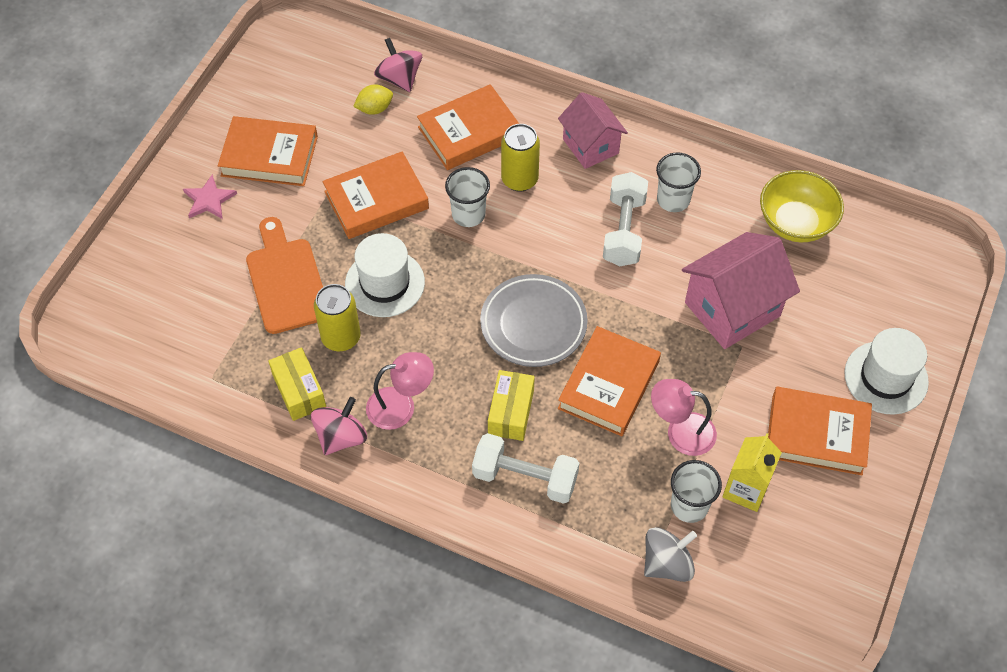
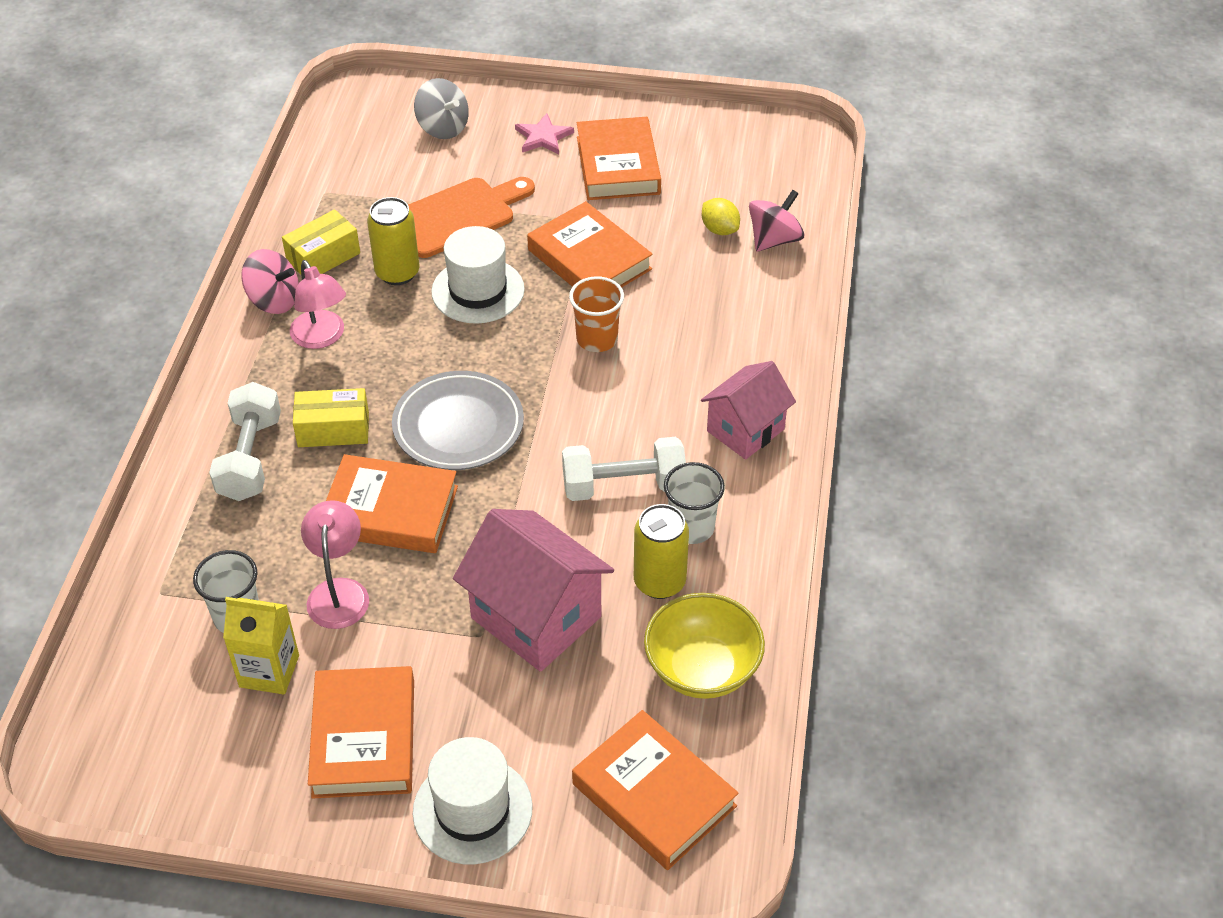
camera: 75 degrees right, 10 degrees down
orange book [417,84,519,170] -> orange book moved to [572,710,739,870]
white cup [445,167,490,227] -> orange cup [569,276,624,352]
yellow can [501,124,540,192] -> yellow can moved to [634,504,689,599]
grey spinning top [644,527,697,582] -> grey spinning top moved to [414,78,469,139]

